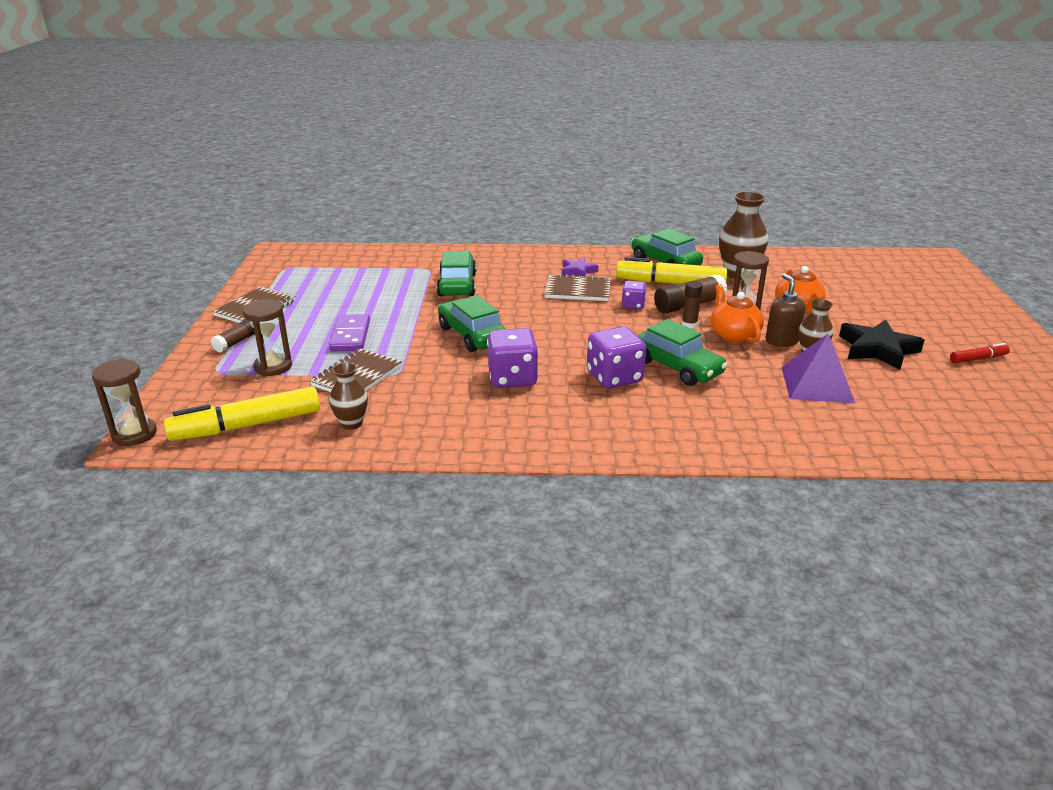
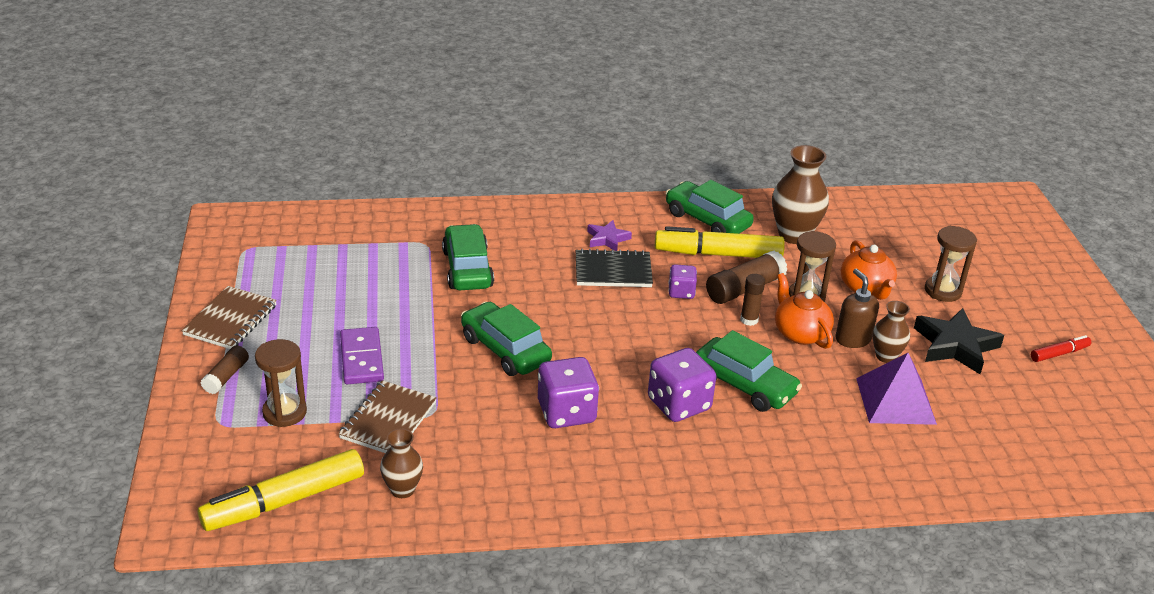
camera: 10 degrees left, 5 degrees up
brown hourglass [92,359,157,446] -> brown hourglass moved to [925,226,977,302]
brown notebook [544,274,611,301] -> black notebook [576,249,653,287]

